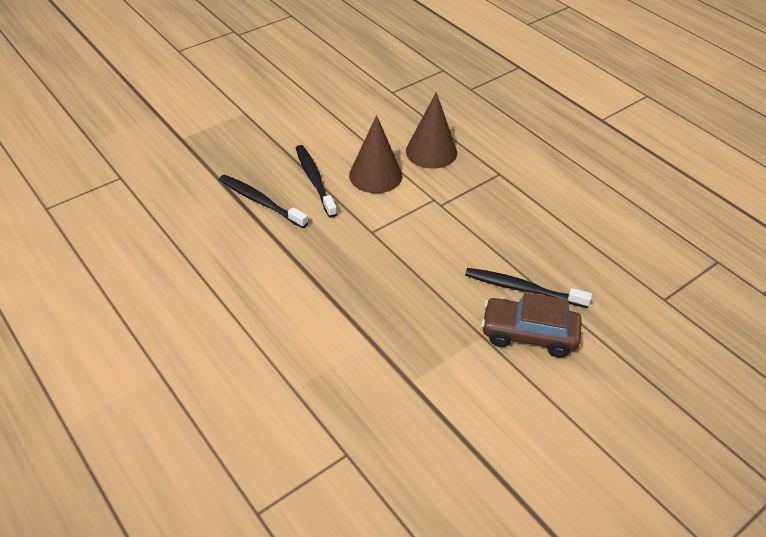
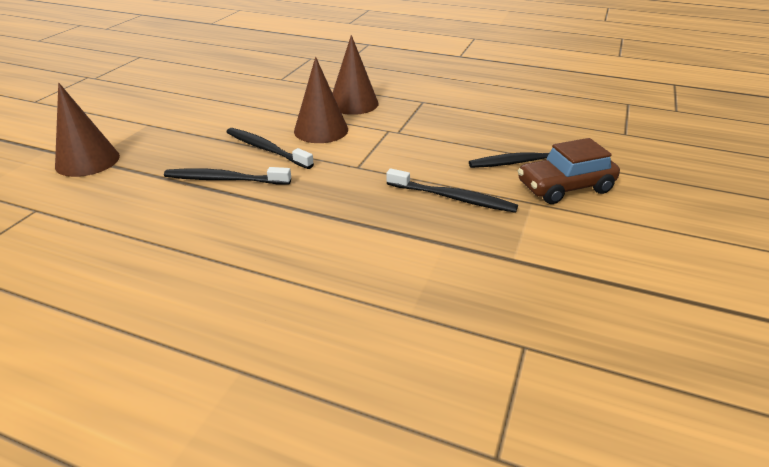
camera: 30 degrees left, 10 degrees down
none -> brown cone [55,83,120,177]
none -> black toothbrush [386,168,518,213]

